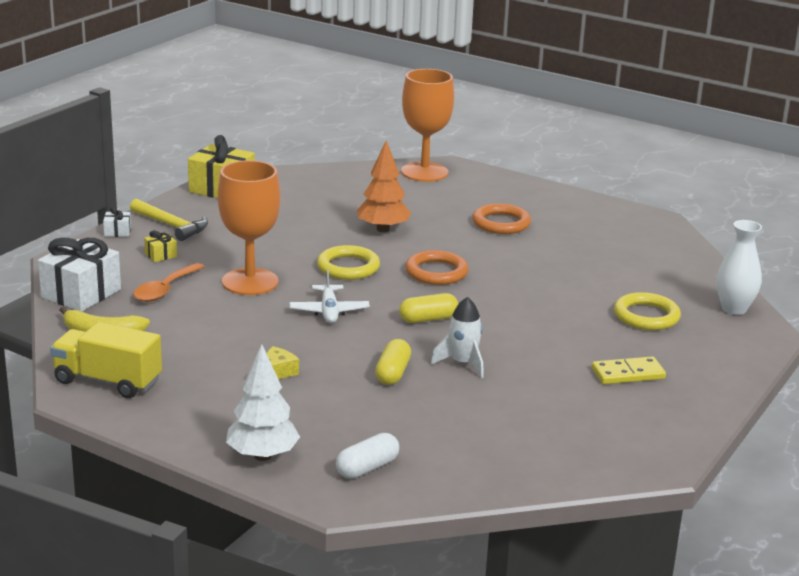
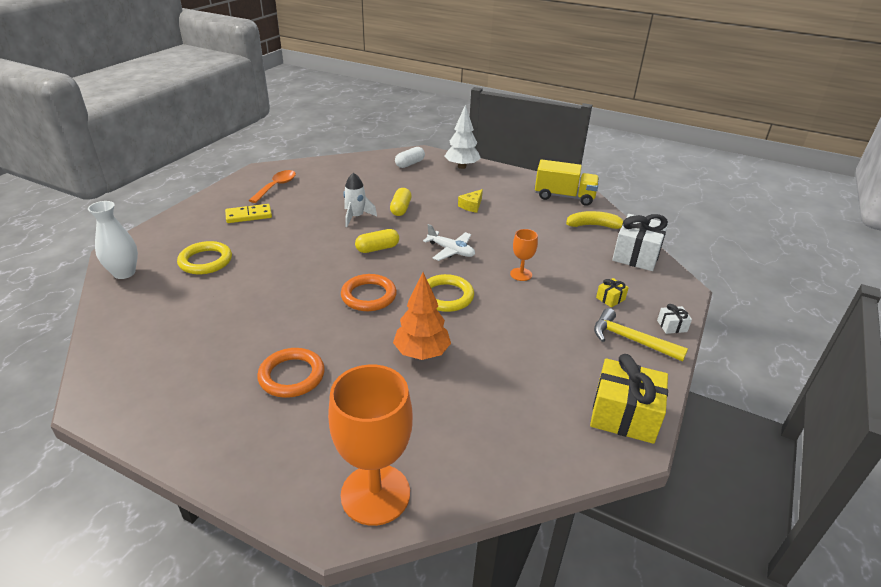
camera: 175 degrees right, 10 degrees up
orange spoon [133,263,205,302] -> orange spoon moved to [249,170,296,203]
orange goblet [218,160,280,295] -> orange goblet [510,229,538,281], size x0.48
white plane [290,269,370,323] -> white plane turned 135 degrees clockwise [423,224,475,261]

